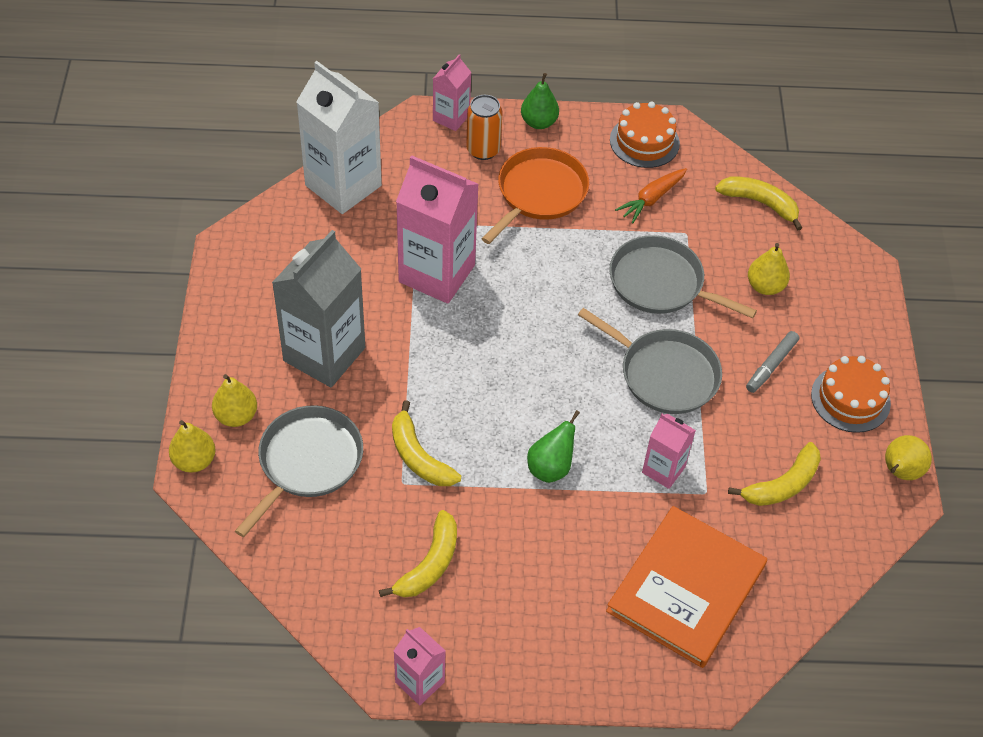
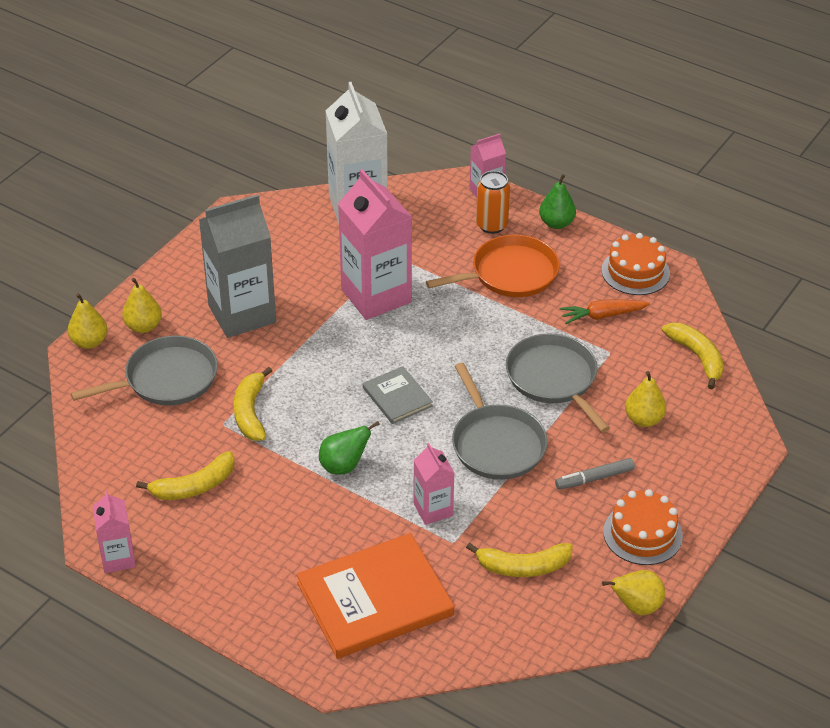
camera: 35 degrees right, 10 degrees down
none -> grey book [363,366,433,424]

